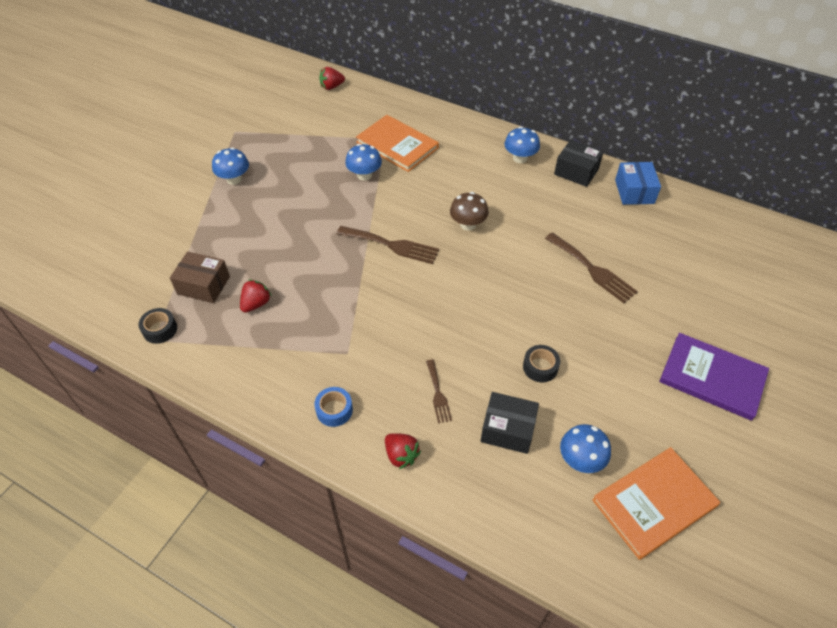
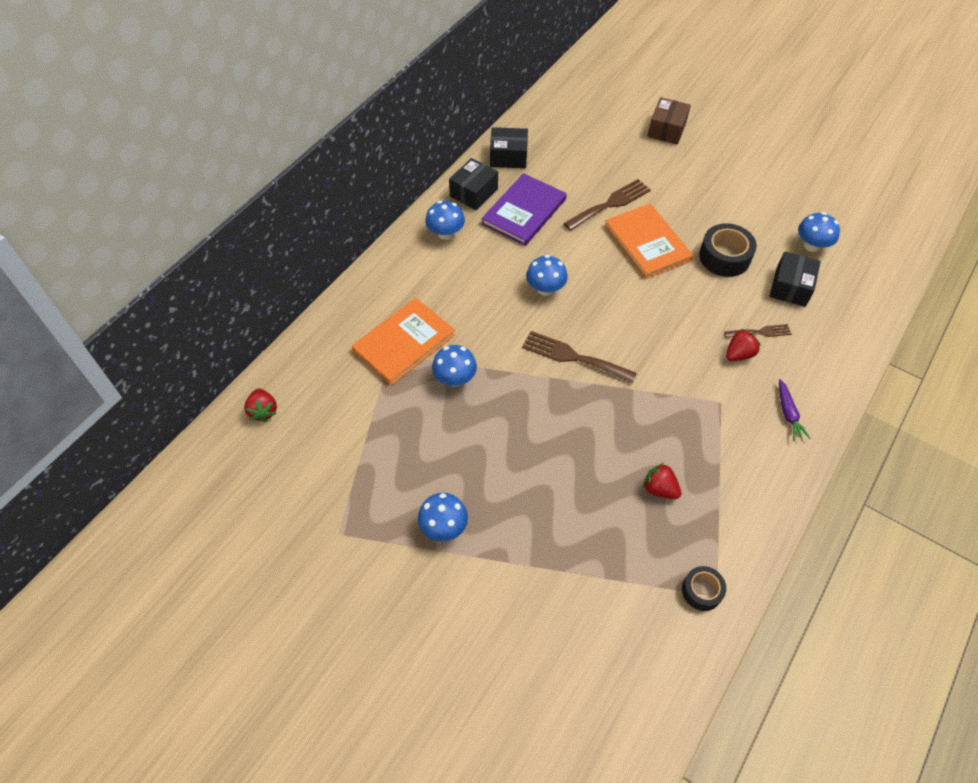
camera: 85 degrees left, 5 degrees up
brown box [170,252,230,303] -> brown box moved to [648,97,691,144]
blue tape [314,387,353,427] -> purple carrot [779,379,811,441]
brown fork [337,226,439,264] -> brown fork turned 90 degrees counterclockwise [522,331,637,383]
red strawberry [385,433,421,469] -> red strawberry moved to [726,329,761,361]
brown mushroom [450,192,489,231] -> blue mushroom [526,255,568,296]
black tape [523,345,560,382] -> black tape [699,223,757,277], size x1.64
orange book [592,447,720,560] -> orange book moved to [605,204,693,279]
blue box [615,162,661,205] -> black box [490,127,528,168]
purple book [659,333,769,421] -> purple book moved to [481,173,567,246]

